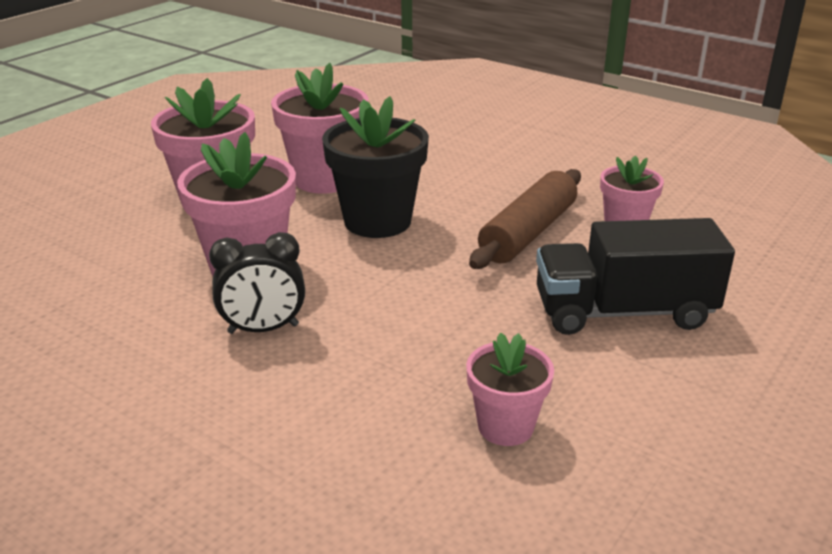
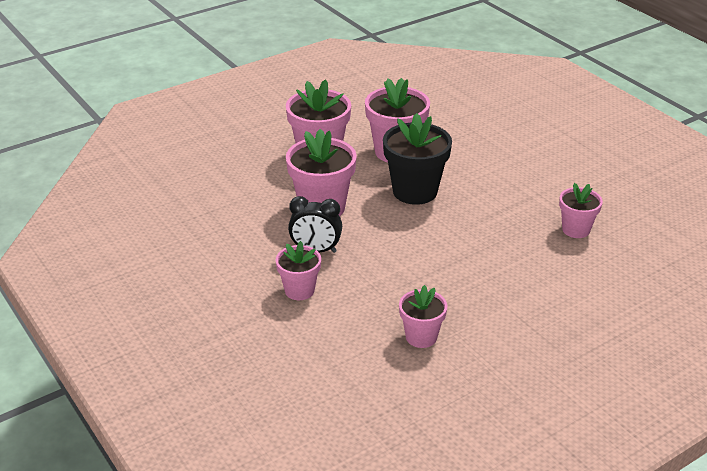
camera: 20 degrees right, 5 degrees up
brown rolling pin [469,169,581,269] -> none
black truck [536,218,735,335] -> none
none -> pink flower pot [275,241,321,300]

